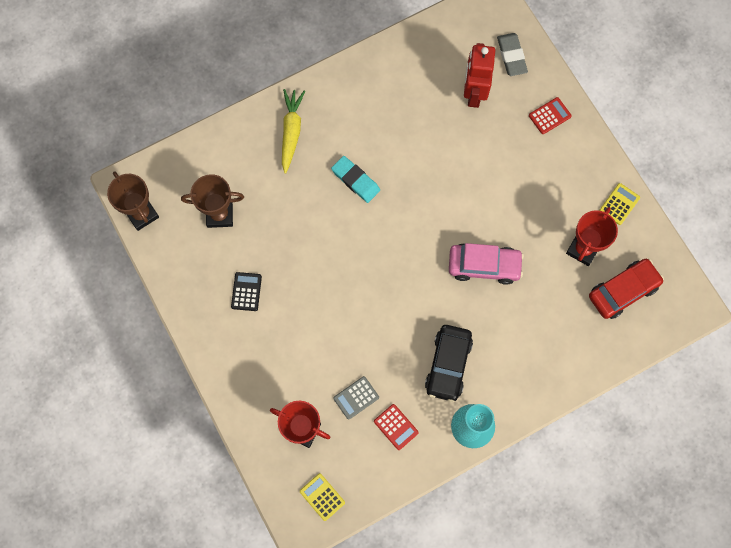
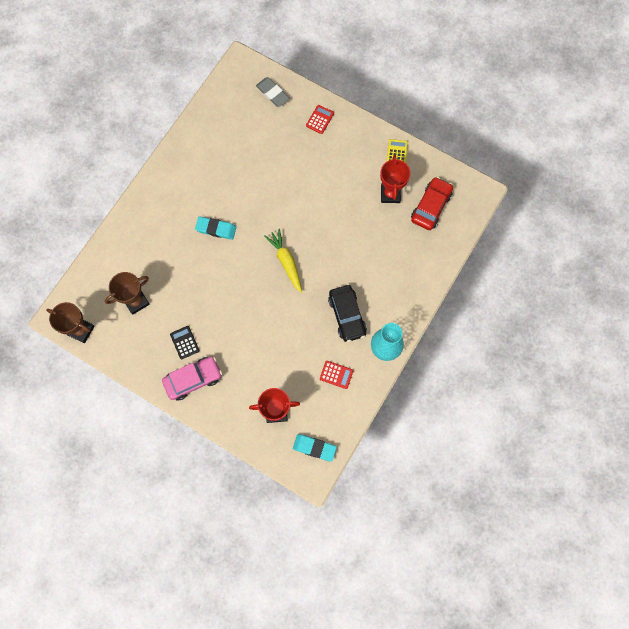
camera: 30 degrees left, 0 degrees up
yellow carrot [282,89,305,174] -> yellow carrot moved to [264,229,302,293]
yellow calculator [300,473,345,521] -> turquoise eraser [293,434,337,462]
grey calculator [333,376,379,420] -> none
pink car [449,243,524,285] -> pink car moved to [162,356,222,401]
red robot [464,43,495,108] -> none

